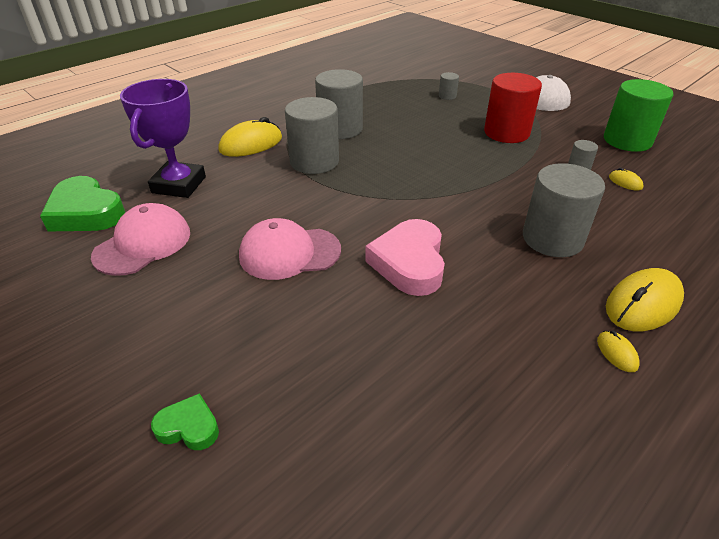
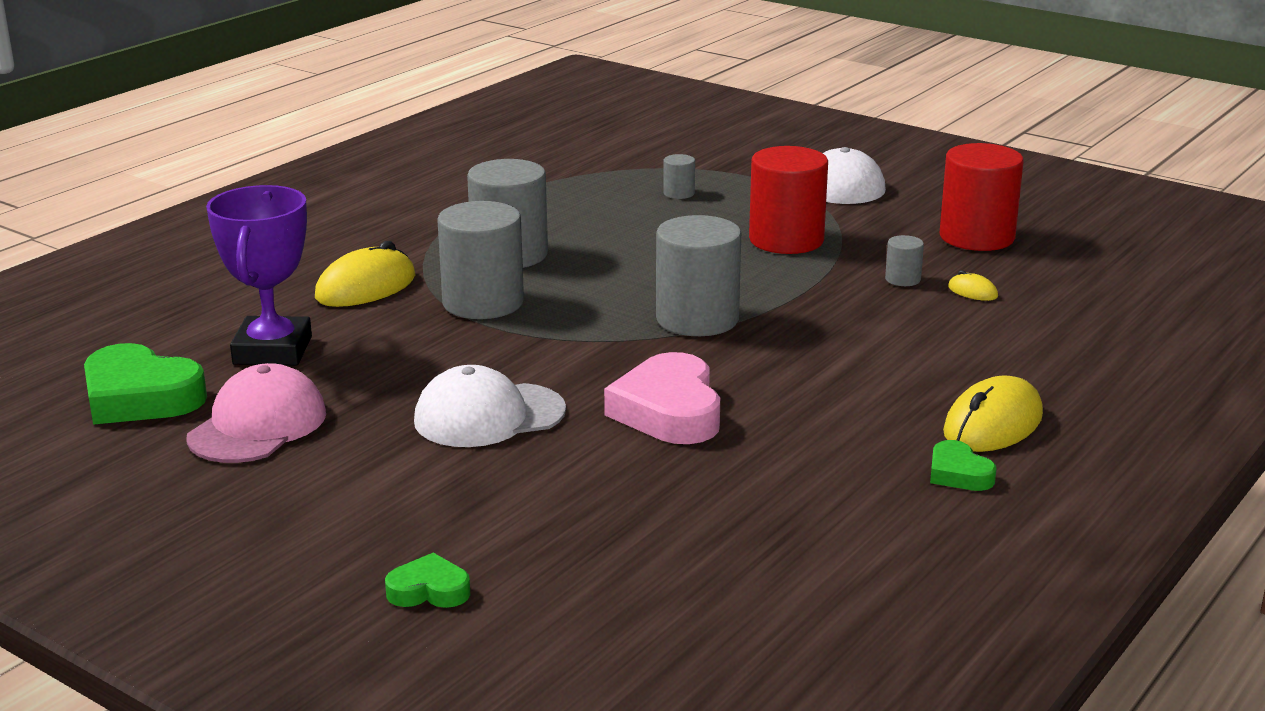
camera: 10 degrees left, 15 degrees down
pink cap [239,218,341,280] -> white cap [414,365,566,447]
grey cylinder [523,163,605,257] -> grey cylinder moved to [656,215,741,336]
yellow mouse [597,330,640,372] -> green heart [930,440,997,491]
green cylinder [604,79,673,152] -> red cylinder [940,143,1024,251]

